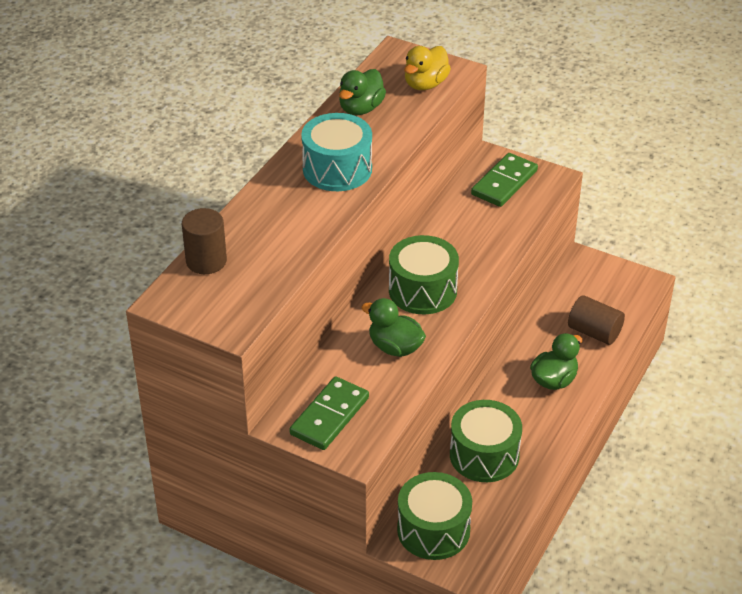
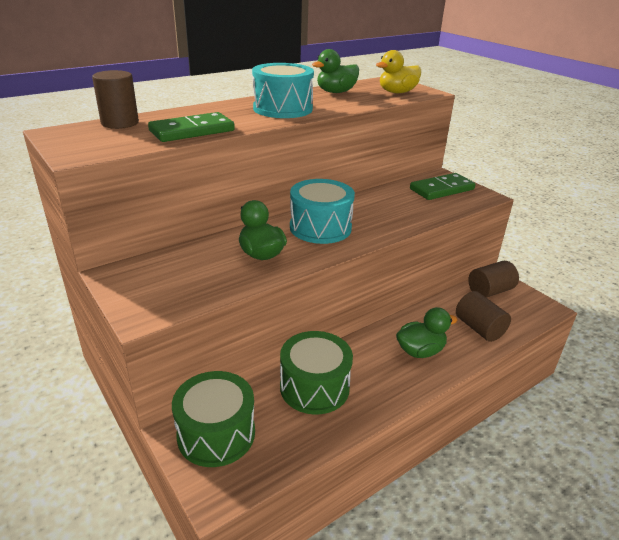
camera: 25 degrees right, 10 degrees down
green domino [289,376,369,450] -> green domino moved to [148,112,235,142]
green drum [389,235,459,314] -> turquoise drum [290,179,355,244]
none -> brown cylinder [468,261,519,298]

